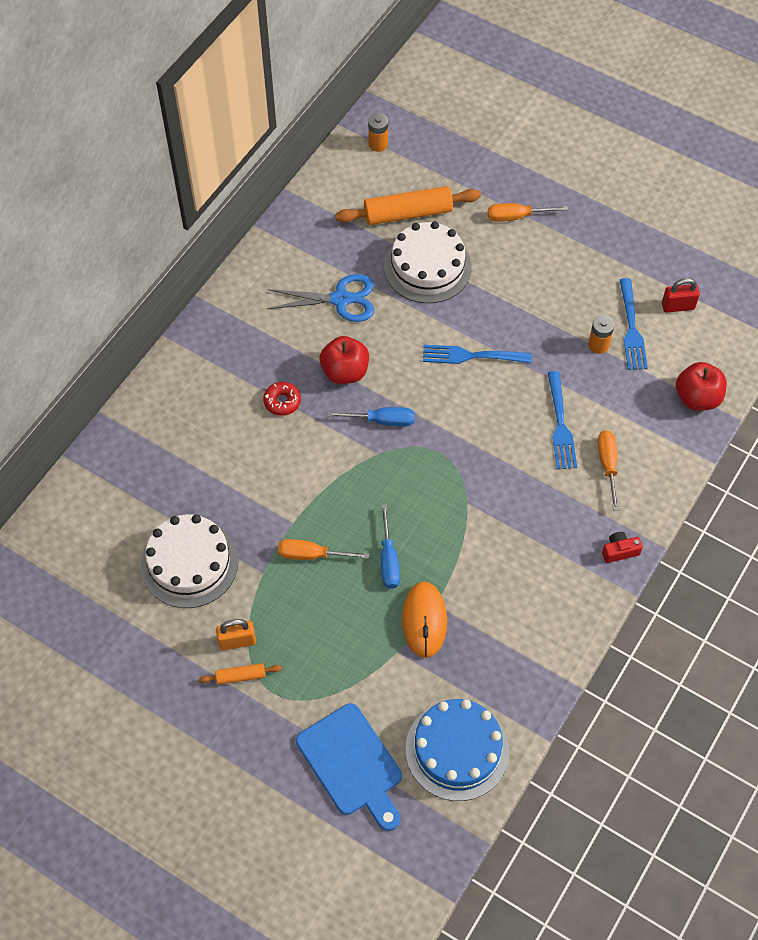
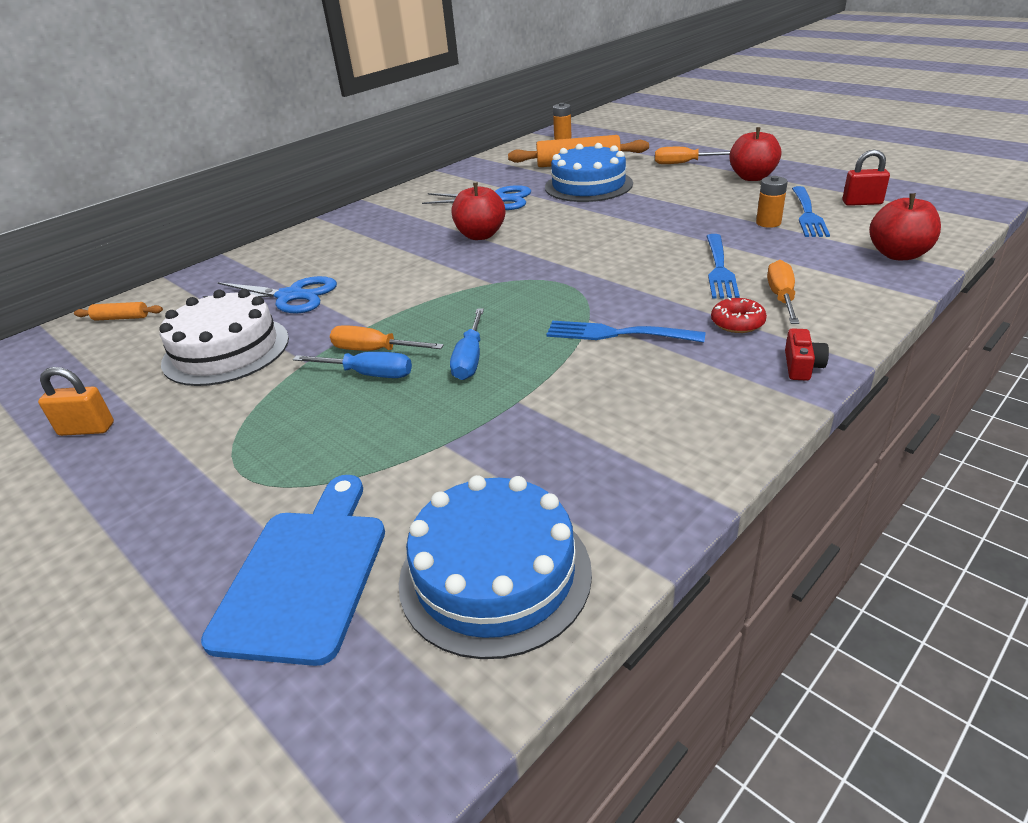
camera: 15 degrees right, 25 degrees down
orange rolling pin [199,663,282,685] -> orange rolling pin moved to [74,302,163,321]
orange padlock [216,619,256,651] -> orange padlock moved to [38,367,114,436]
red donut [263,382,301,416] -> red donut moved to [711,297,767,333]
blue cutting board [296,703,402,831] -> blue cutting board turned 150 degrees counterclockwise [201,475,385,666]
blue screwdriver [328,407,414,426] -> blue screwdriver moved to [293,352,412,378]
white cake [384,221,472,303] -> blue cake [545,143,633,202]
orange mouse [402,582,447,658] -> none
blue fork [423,345,532,364] -> blue fork moved to [546,321,706,343]
red camera [602,531,643,563] -> red camera turned 105 degrees clockwise [785,328,829,381]
none -> blue scissors [203,276,337,313]
none -> red apple [729,127,781,181]

